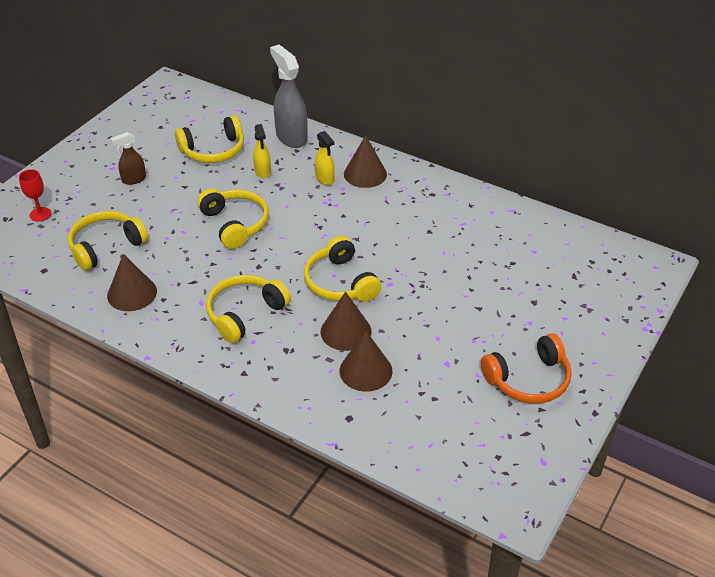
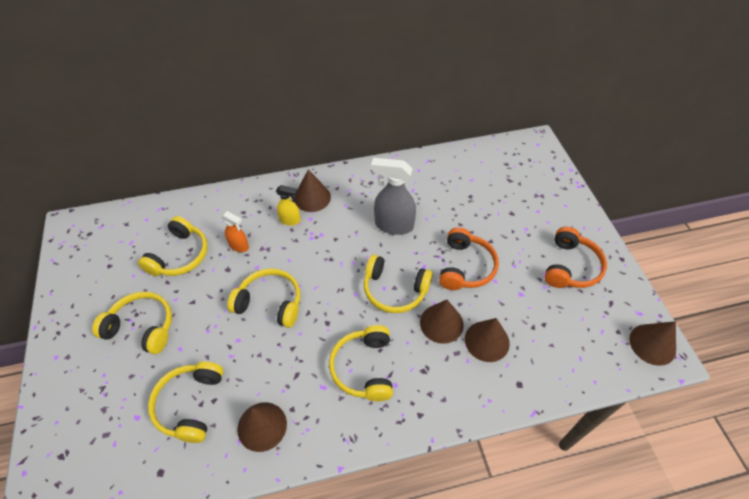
camera: 45 degrees left, 10 degrees up
red goblet [19,169,51,222] -> none
brown spray bottle [111,132,146,185] -> yellow headphones [92,292,172,354]
yellow spray bottle [253,124,271,178] -> orange spray bottle [221,211,249,252]
grey spray bottle [270,45,308,148] -> grey spray bottle moved to [371,158,416,235]
none -> orange headphones [439,227,499,290]
none -> brown cone [629,321,676,366]

